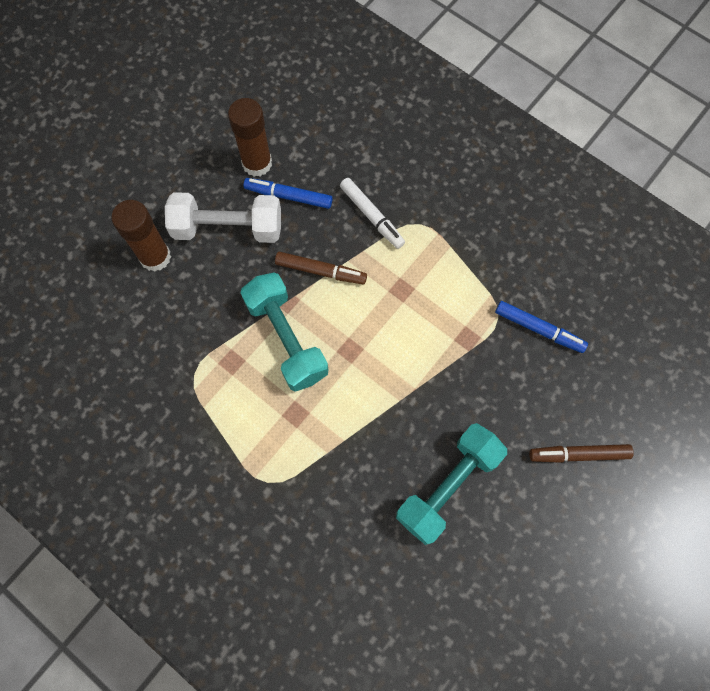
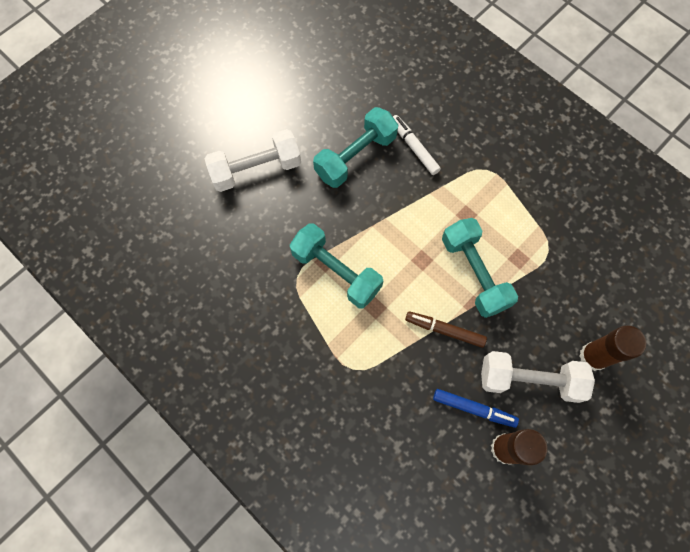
camera: 175 degrees left, 0 degrees up
white marker [340,178,405,249] -> white marker moved to [393,115,441,175]
blue marker [495,301,588,353] -> none
brown marker [529,444,634,463] -> white dumbbell [205,129,301,192]
none -> turquoise dumbbell [290,223,383,308]

